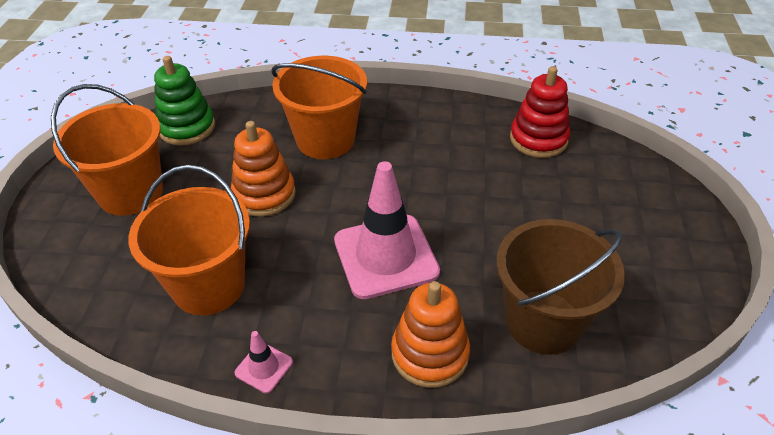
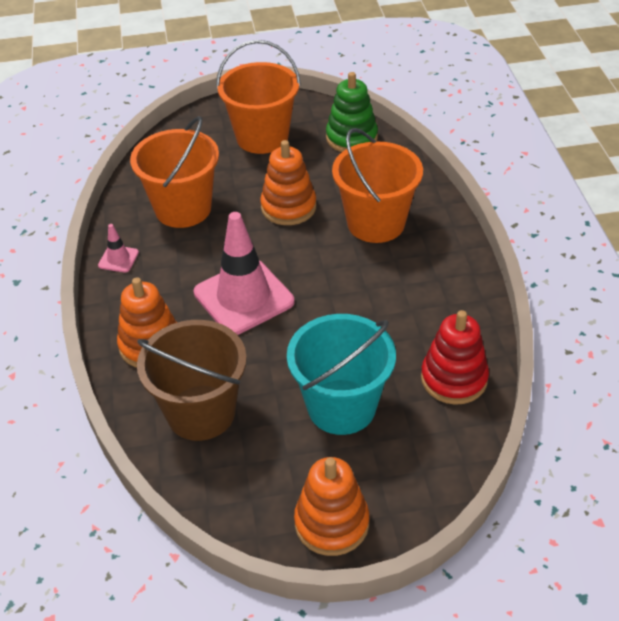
camera: 75 degrees right, 0 degrees up
none -> turquoise bucket [287,314,396,435]
none -> orange stacking toy [294,457,369,556]

